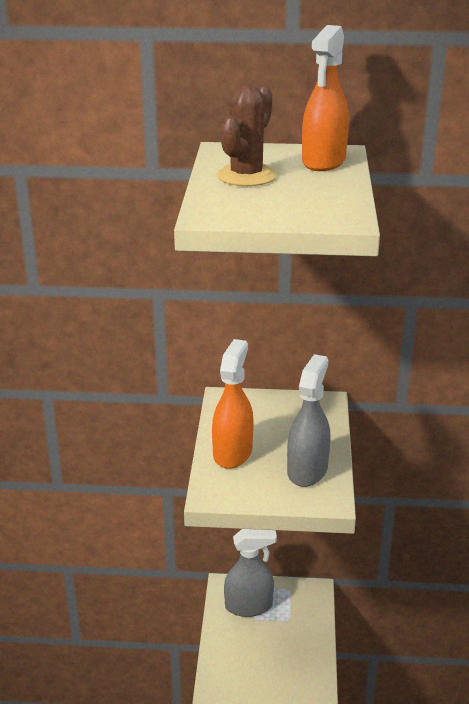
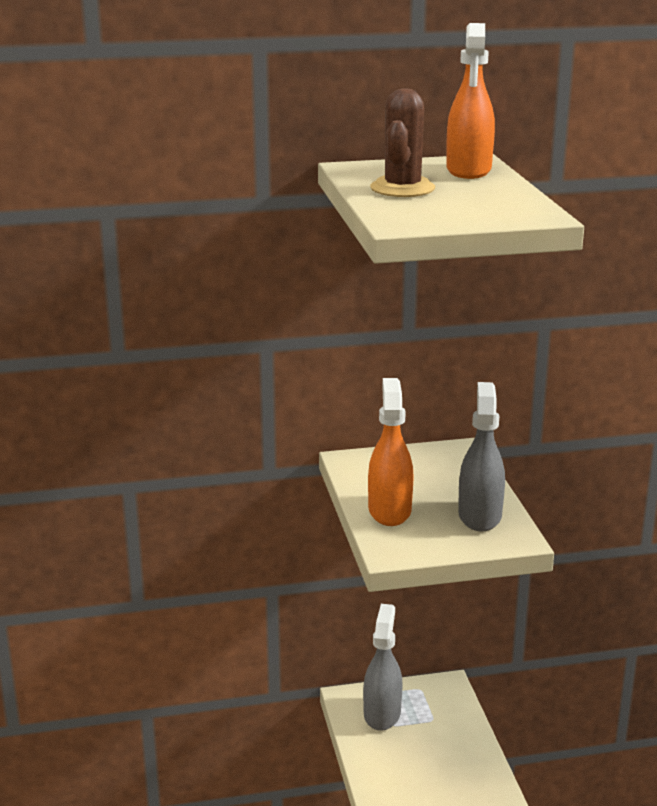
camera: 15 degrees left, 5 degrees down
grey spray bottle [224,529,277,617] -> grey spray bottle turned 60 degrees counterclockwise [363,604,403,731]

